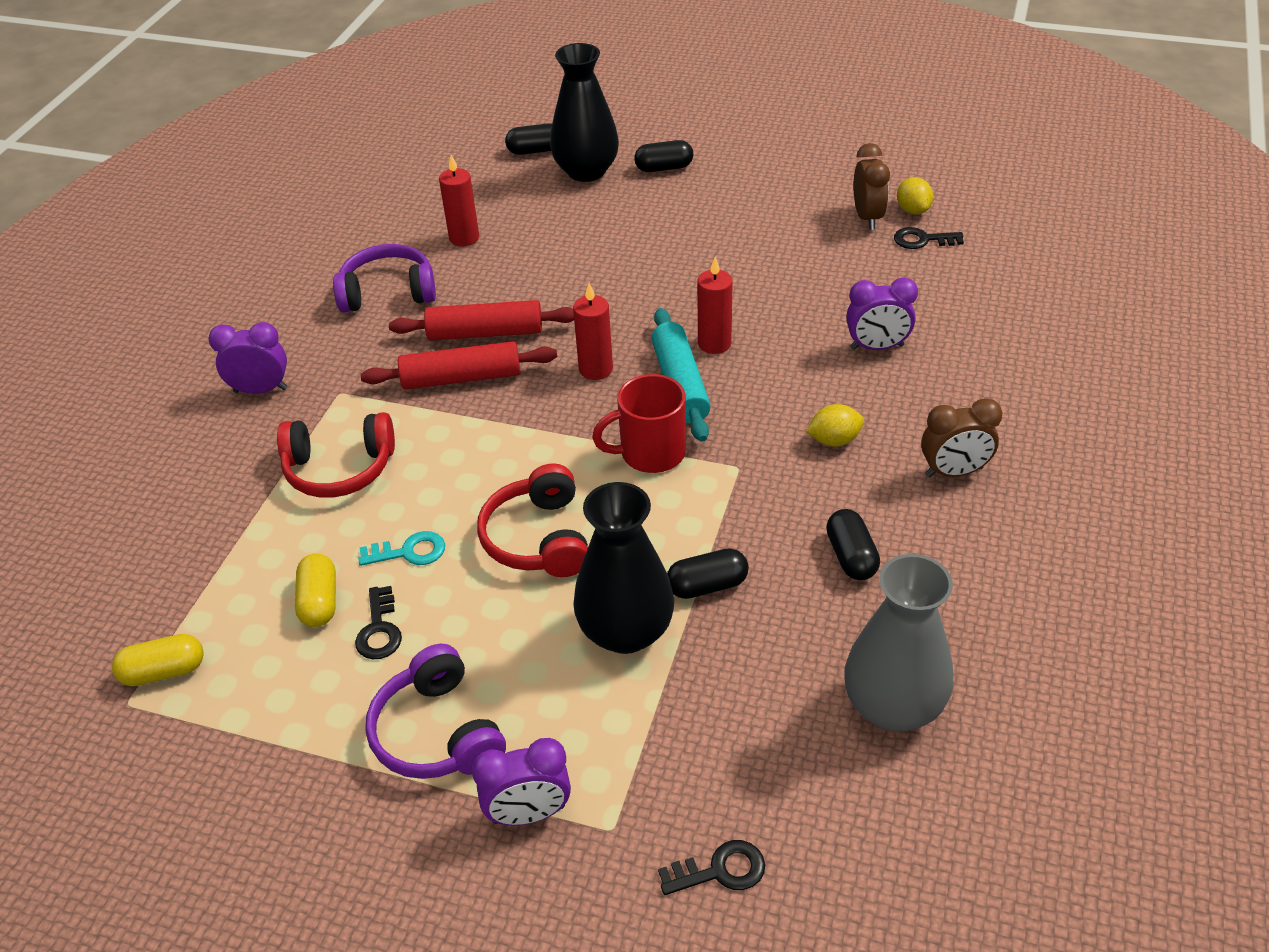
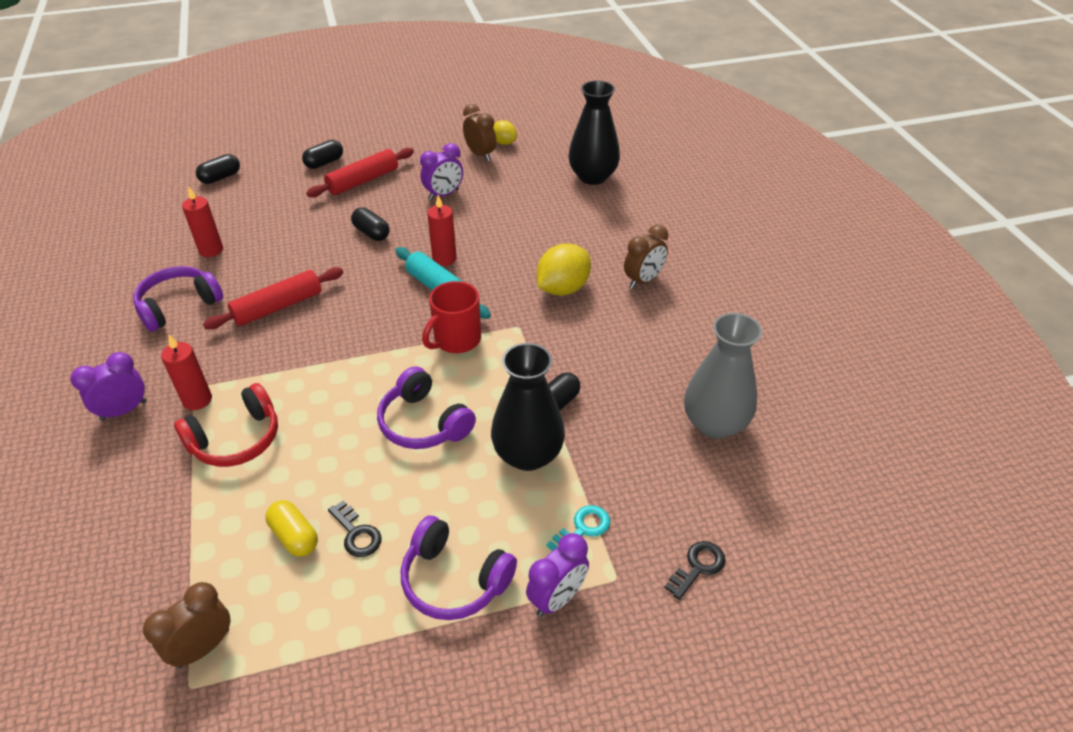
camera: 35 degrees left, 0 degrees up
yellow capsule [112,634,204,686] -> brown clock [143,582,230,668]
turquoise key [358,531,445,566] -> turquoise key moved to [546,505,610,551]
red rolling pin [361,341,557,390] -> red rolling pin moved to [306,148,414,197]
red headphones [477,463,588,577] -> purple headphones [377,366,476,449]
black vase [550,43,619,182] -> black vase moved to [569,80,620,185]
red candle [573,283,613,380] -> red candle moved to [161,335,212,410]
yellow lemon [806,404,864,447] -> yellow lemon [537,243,591,296], size x1.72
black capsule [826,509,880,580] -> black capsule moved to [351,208,390,241]
purple clock [846,277,918,350] -> purple clock moved to [420,143,463,200]
black key [894,227,964,249] -> none

